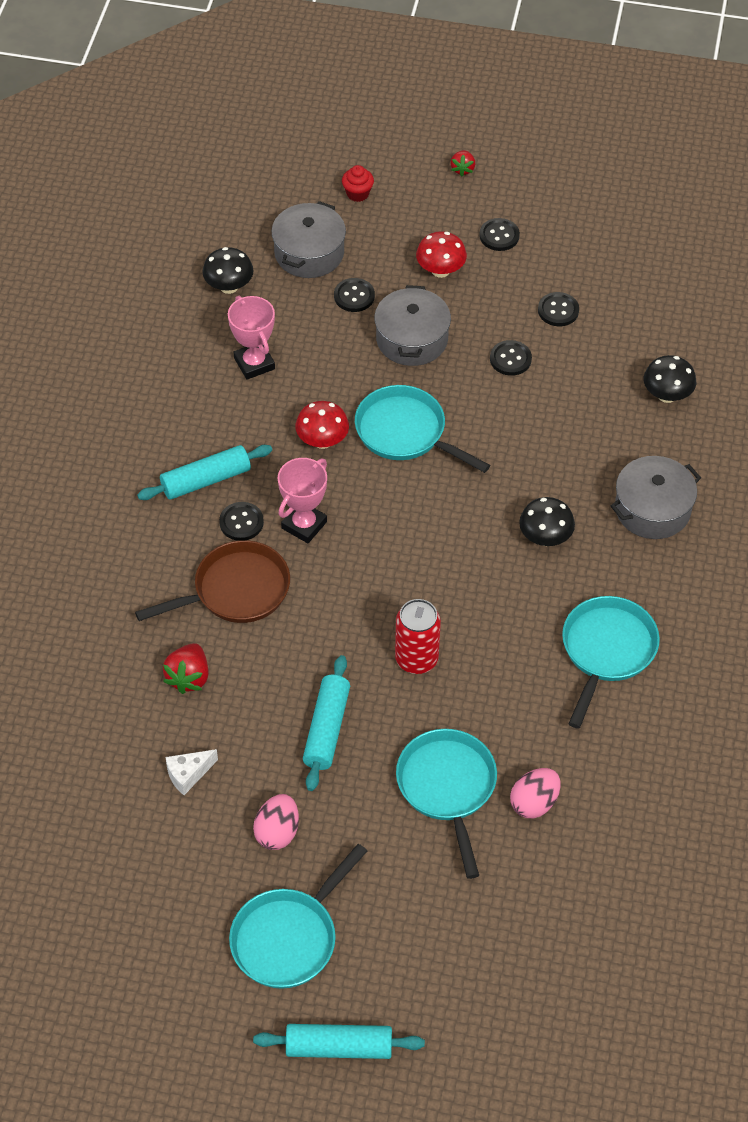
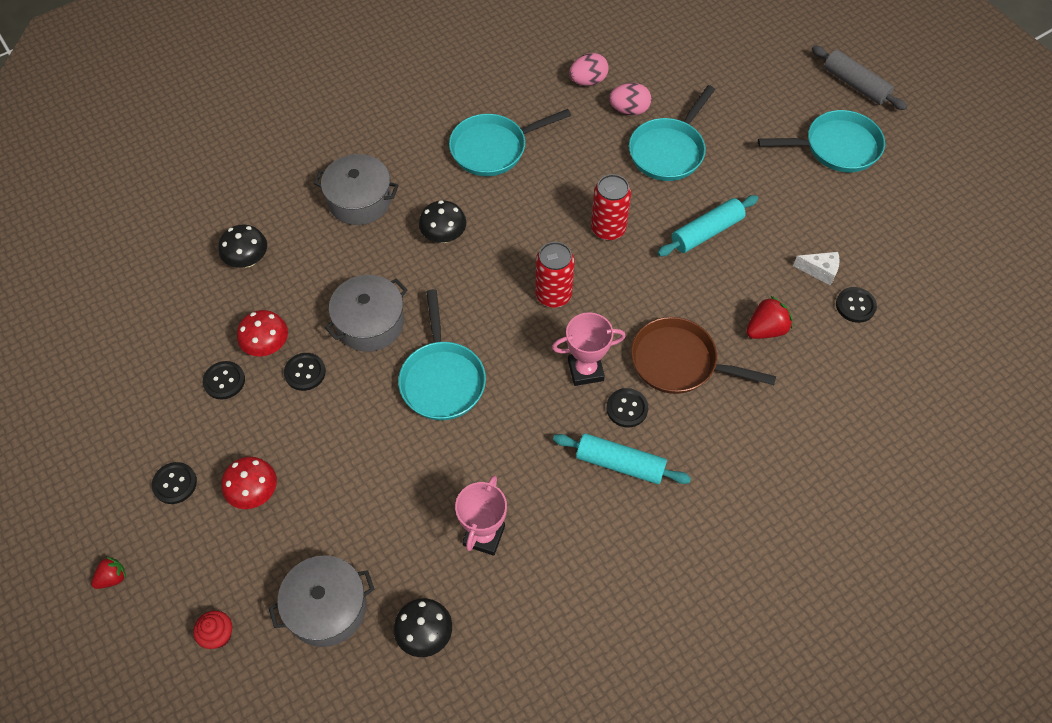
camera: 135 degrees left, 5 degrees up
pink egg [253,794,299,850] -> pink egg moved to [569,53,609,86]
turquoise rolling pin [253,1024,425,1059] -> grey rolling pin [812,45,907,110]
red mushroom [295,401,349,449] -> red mushroom moved to [237,310,288,356]
black button [334,278,375,312] -> black button moved to [836,287,877,323]
grey pot [374,285,451,366] -> grey pot moved to [325,275,407,352]
none -> red can [535,242,575,308]

